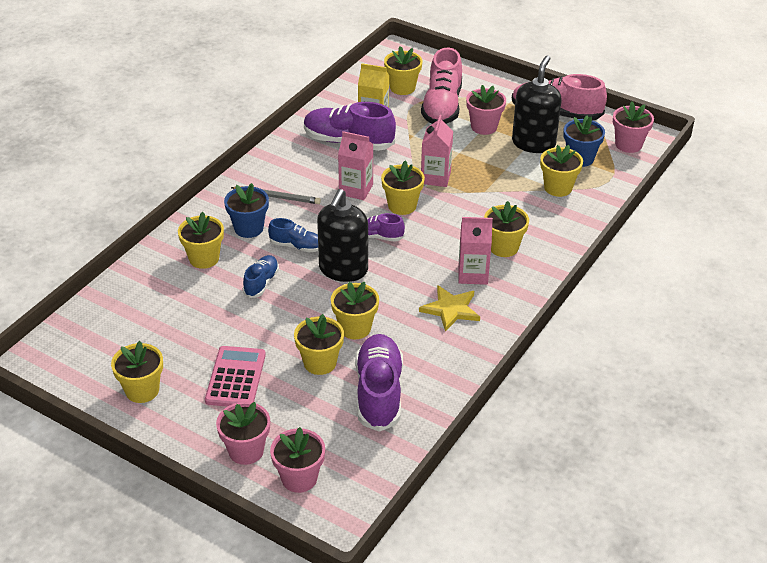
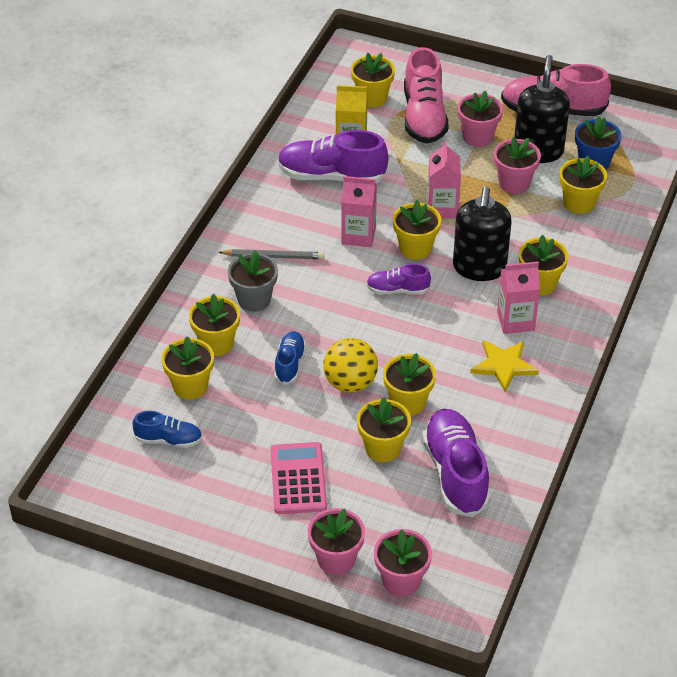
camera: 10 degrees left, 5 degrees up
yellow flower pot [111,341,163,403] -> yellow flower pot moved to [161,336,214,399]
blue flower pot [224,183,269,238] -> grey flower pot [228,251,278,312]
blue shoe [268,218,318,253] -> blue shoe moved to [132,411,202,448]
black soap dispenser [317,189,368,282] -> black soap dispenser moved to [453,187,511,281]
pink flower pot [613,102,654,153] -> pink flower pot moved to [494,137,541,194]
none -> yellow ball [323,338,378,393]

